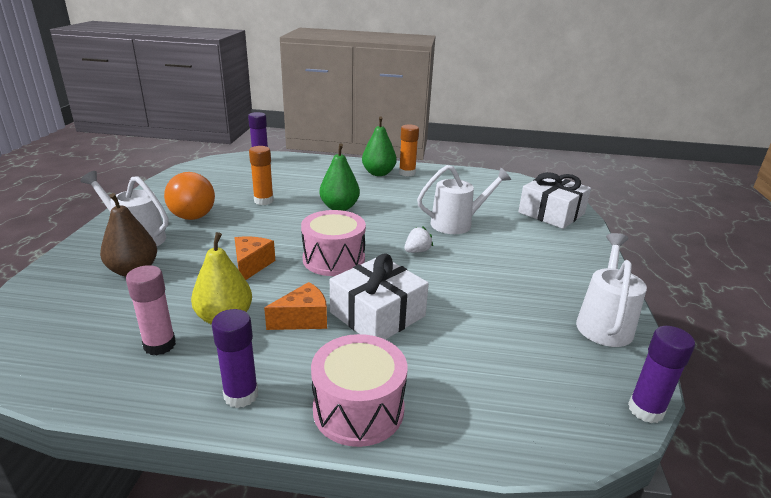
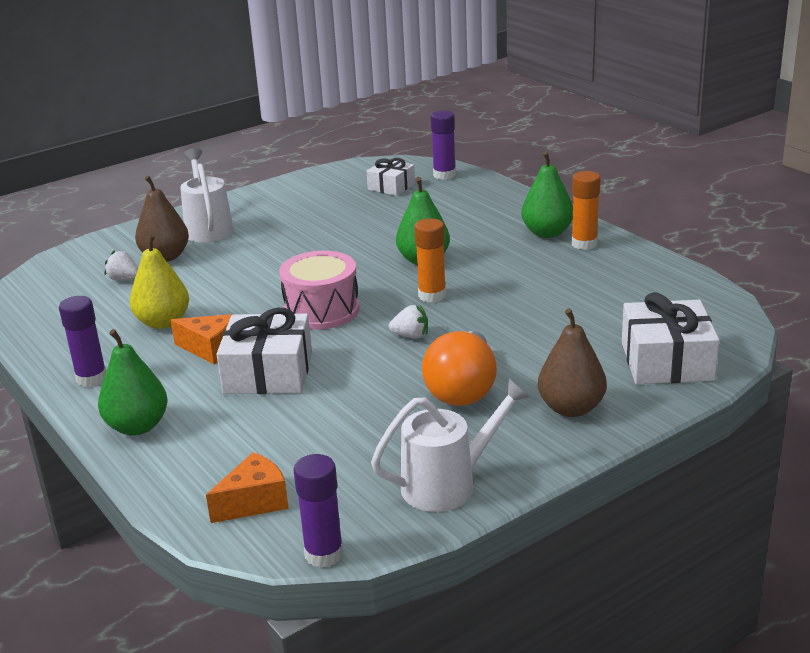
camera: 50 degrees right, 0 degrees up
pink glue stick [126,265,176,355] -> none
orange light bulb [164,172,215,220] -> orange light bulb moved to [422,331,497,406]
orange cheese [234,237,275,280] -> orange cheese moved to [206,452,289,523]
orange glue stick [249,146,274,205] -> orange glue stick moved to [414,218,446,303]
pink drum [311,334,407,447] -> green pear [98,329,168,436]
white watering can [417,165,511,234] -> none
none -> white strawberry [105,250,138,280]
none -> white gift [367,158,415,196]
none -> brown pear [538,308,607,417]

